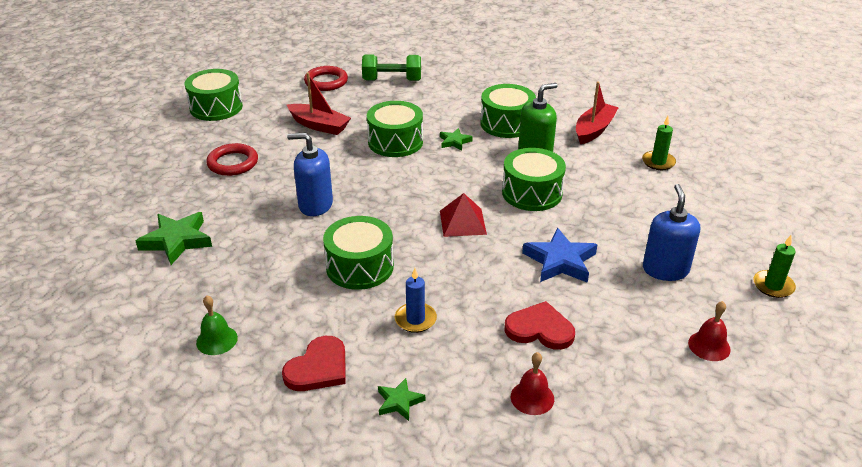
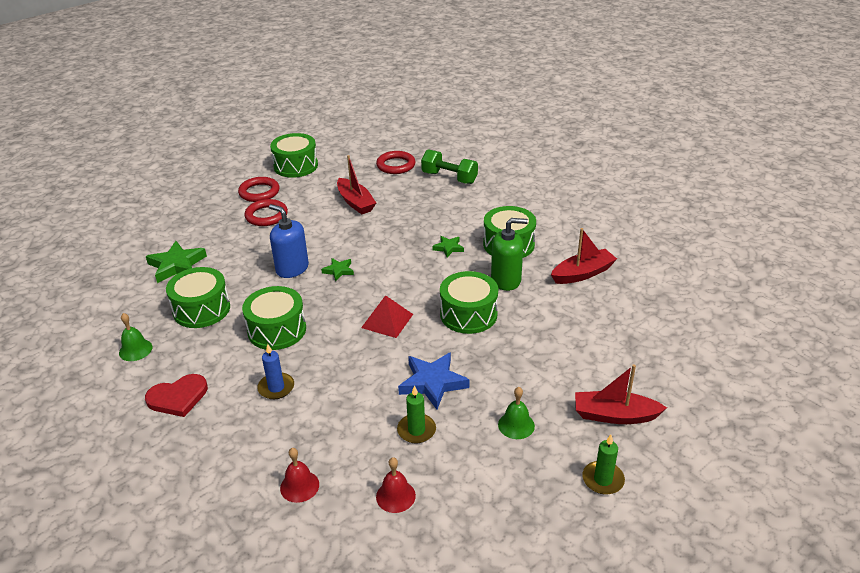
camera: 30 degrees right, 0 degrees up
green drum [367,101,423,157] -> green drum moved to [166,267,230,328]
green star [378,378,425,421] -> green star moved to [321,258,354,282]
red heart [504,301,575,350] -> none
green candle [642,116,676,170] -> green candle moved to [397,385,436,443]
blue soap dispenser [643,184,700,281] -> green bell [498,387,535,439]
red bell [688,301,731,361] -> red bell moved to [376,457,416,513]
none -> red ring [238,177,280,202]
none -> red boat [575,364,667,424]

